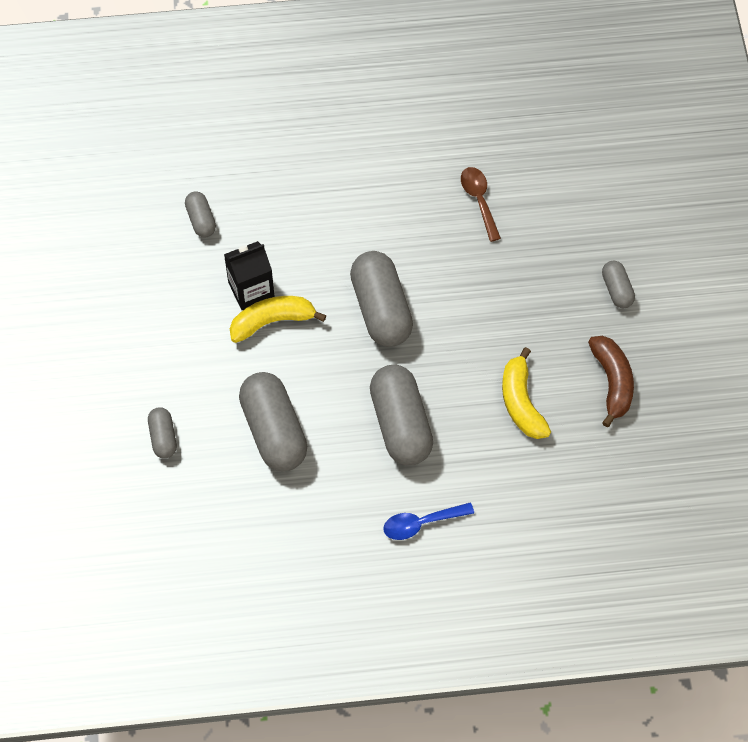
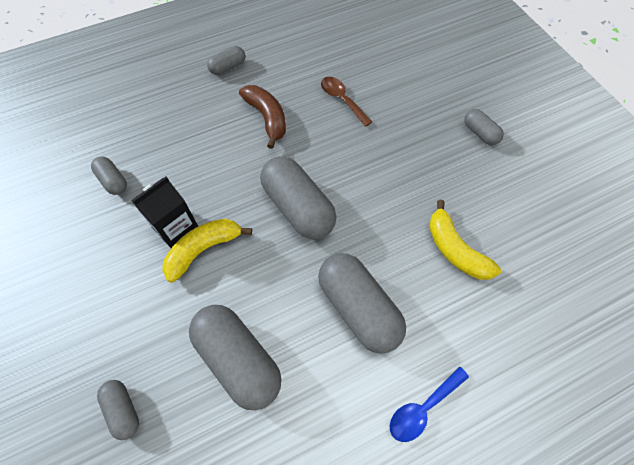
camera: 20 degrees left, 0 degrees up
brown banana [588,336,634,427] -> brown banana moved to [239,85,286,149]
none -> grey capsule [207,46,245,75]

